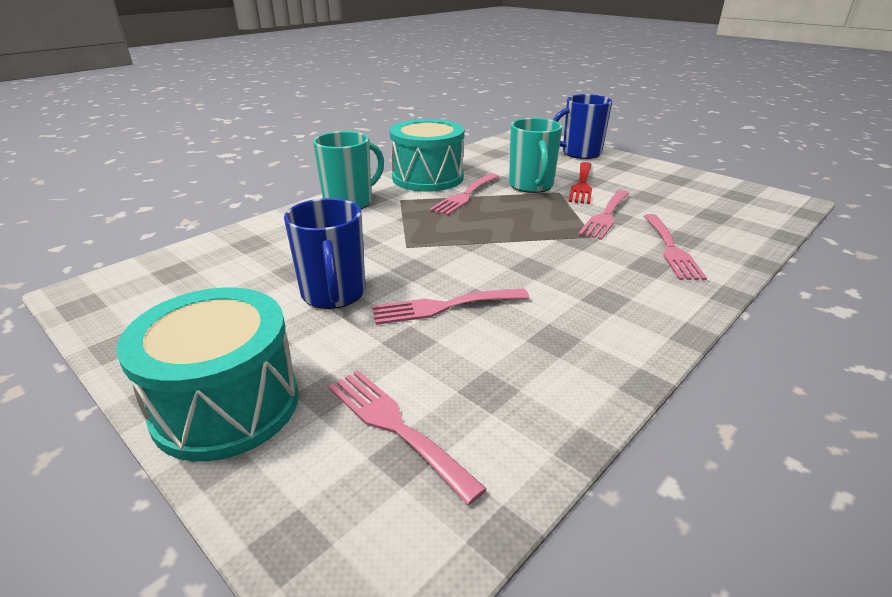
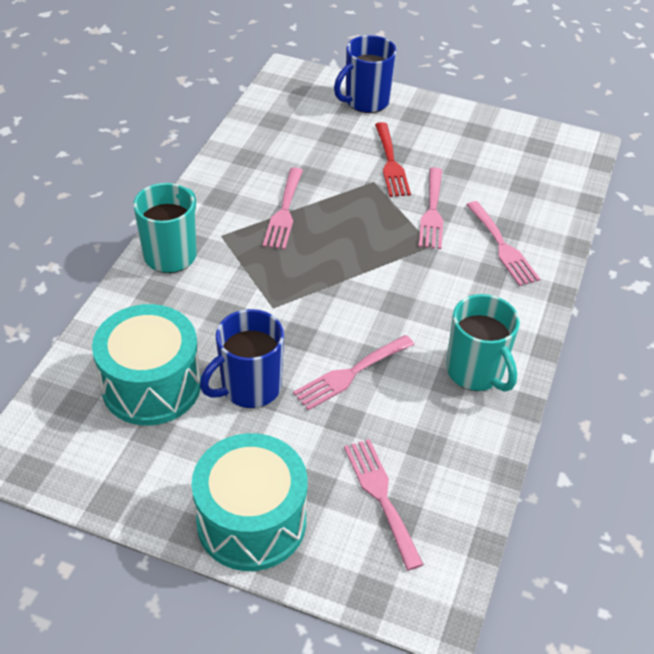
camera: 25 degrees left, 15 degrees up
blue mug [284,198,365,309] -> blue mug turned 90 degrees clockwise [200,309,284,408]
pink fork [328,370,487,505] -> pink fork turned 45 degrees clockwise [344,439,424,570]
turquoise drum [390,119,464,192] -> turquoise drum moved to [92,304,201,426]
turquoise mug [509,118,563,193] -> turquoise mug moved to [446,294,520,392]

